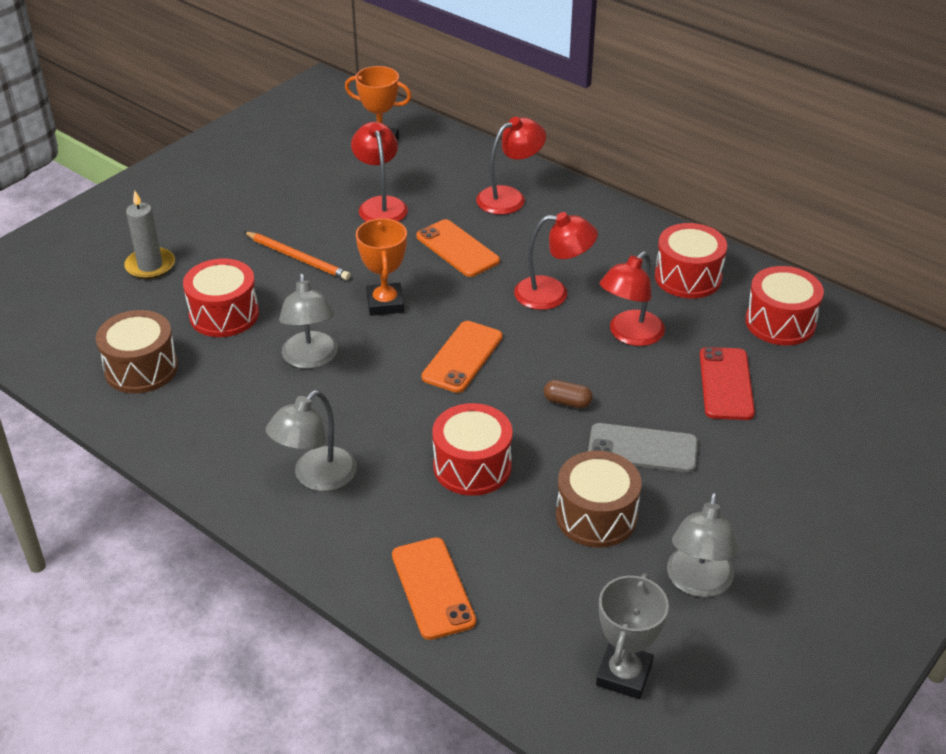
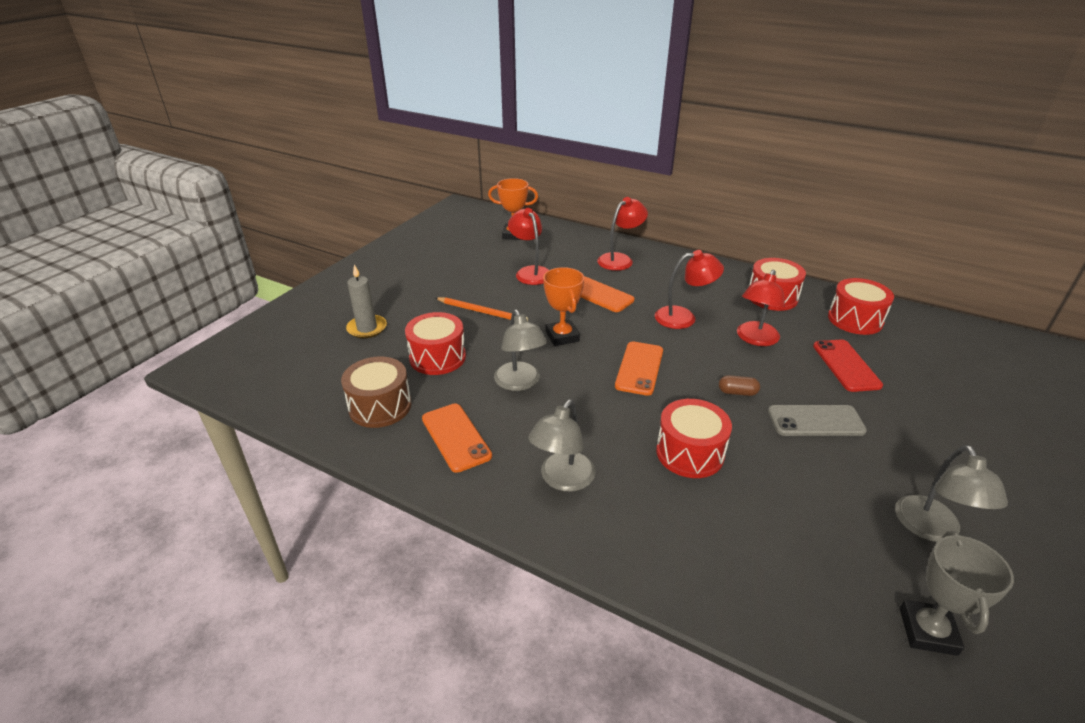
camera: 10 degrees left, 5 degrees down
orange phone [392,537,476,640] -> orange phone moved to [422,404,492,473]
brown drum [556,451,642,547] -> none

